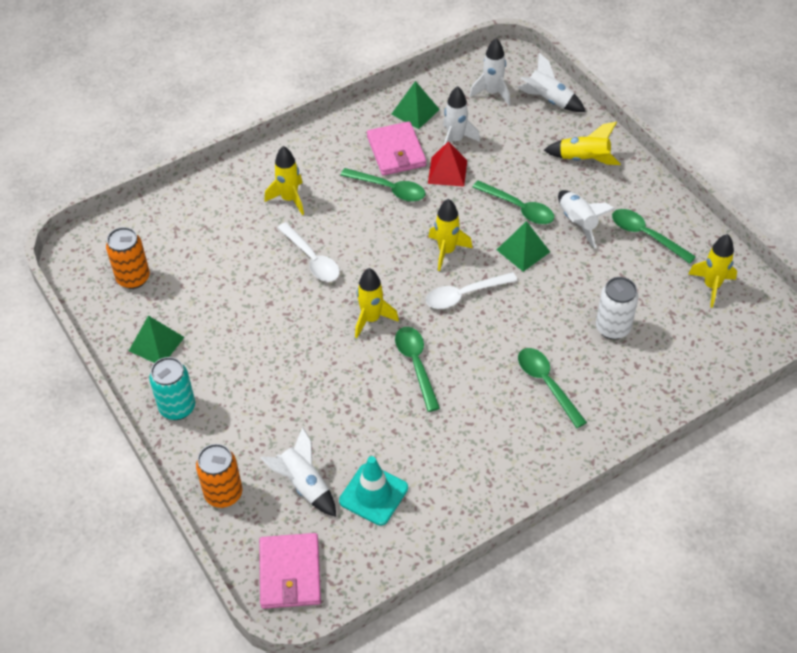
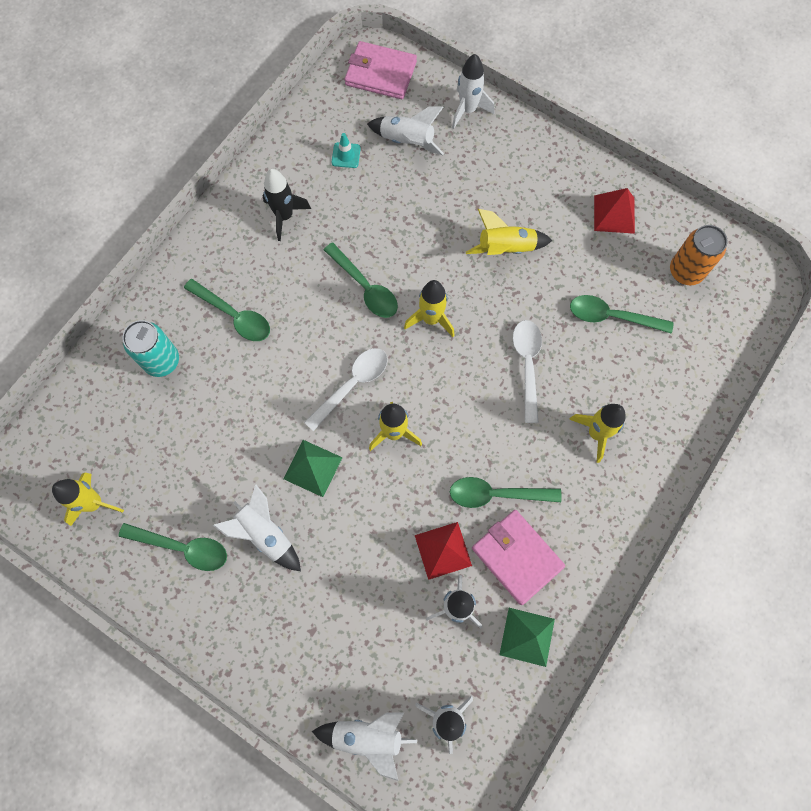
camera: 155 degrees right, 20 degrees up
green pyramid [129,315,184,363] -> red pyramid [594,188,635,234]
turquoise can [149,357,195,420] -> turquoise can moved to [122,320,179,377]
orange can [196,444,242,508] -> white rocket [452,54,495,129]
pink wallet [259,533,321,609] -> pink wallet turned 45 degrees counterclockwise [344,41,417,99]
white spoon [277,222,340,282] -> white spoon turned 60 degrees clockwise [513,320,542,423]
turquoise traffic cone [339,456,408,526] -> turquoise traffic cone [332,133,361,168], size x0.55
green spoon [473,180,554,224] -> green spoon moved to [570,295,673,334]
yellow rocket [544,122,621,165] -> yellow rocket moved to [466,209,552,255]
white can [596,277,638,340] -> none
none -> black rocket [263,169,311,241]

